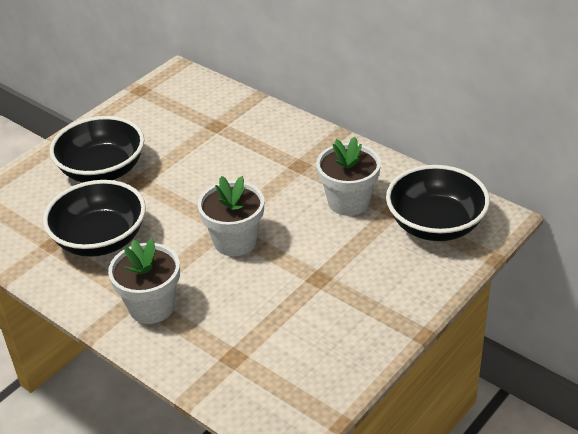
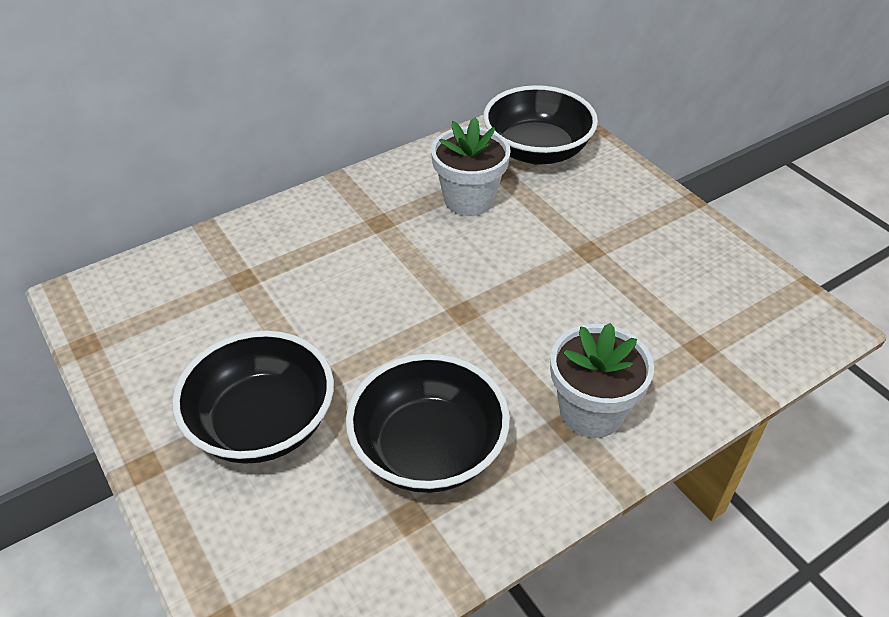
camera: 75 degrees left, 5 degrees up
white flower pot [198,176,264,256] -> none

